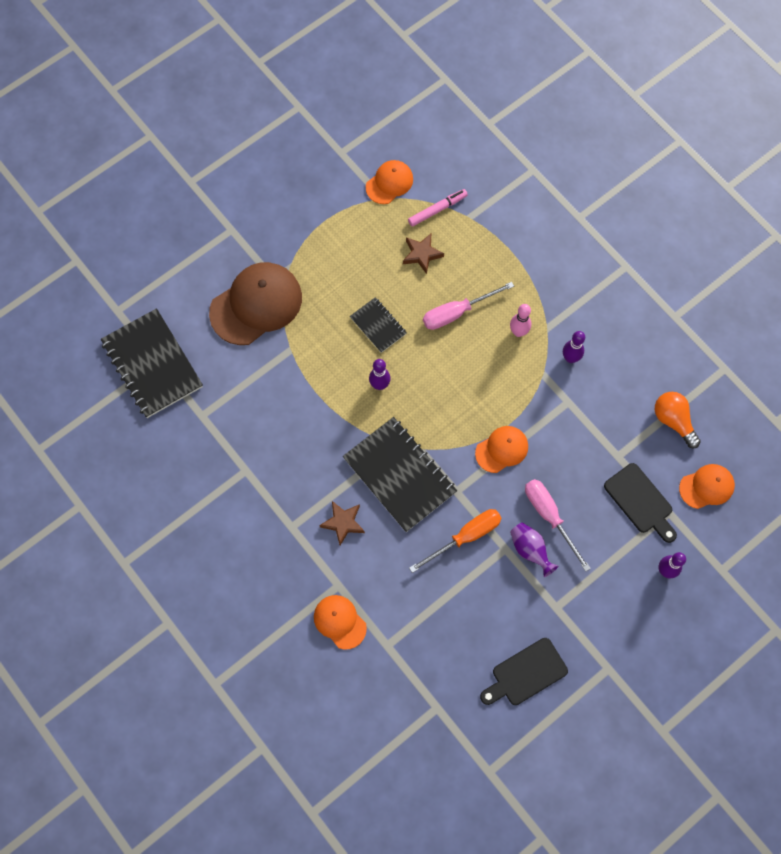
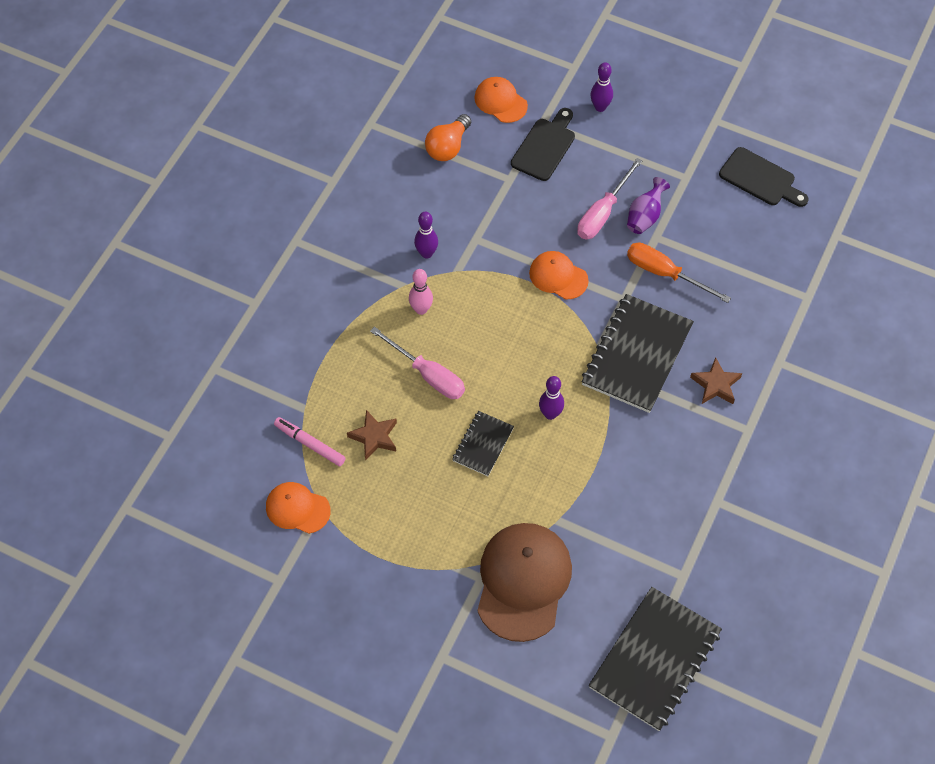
camera: 115 degrees left, 10 degrees down
brown cap [209,262,302,345] -> brown cap turned 75 degrees clockwise [477,523,572,642]
orange cap [314,595,367,650] -> none

